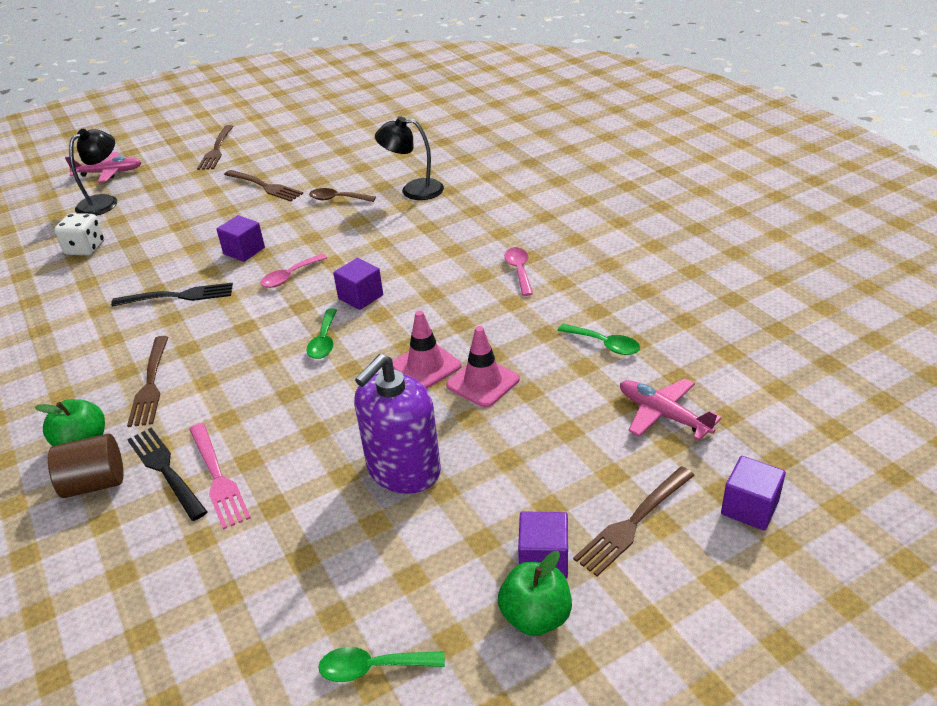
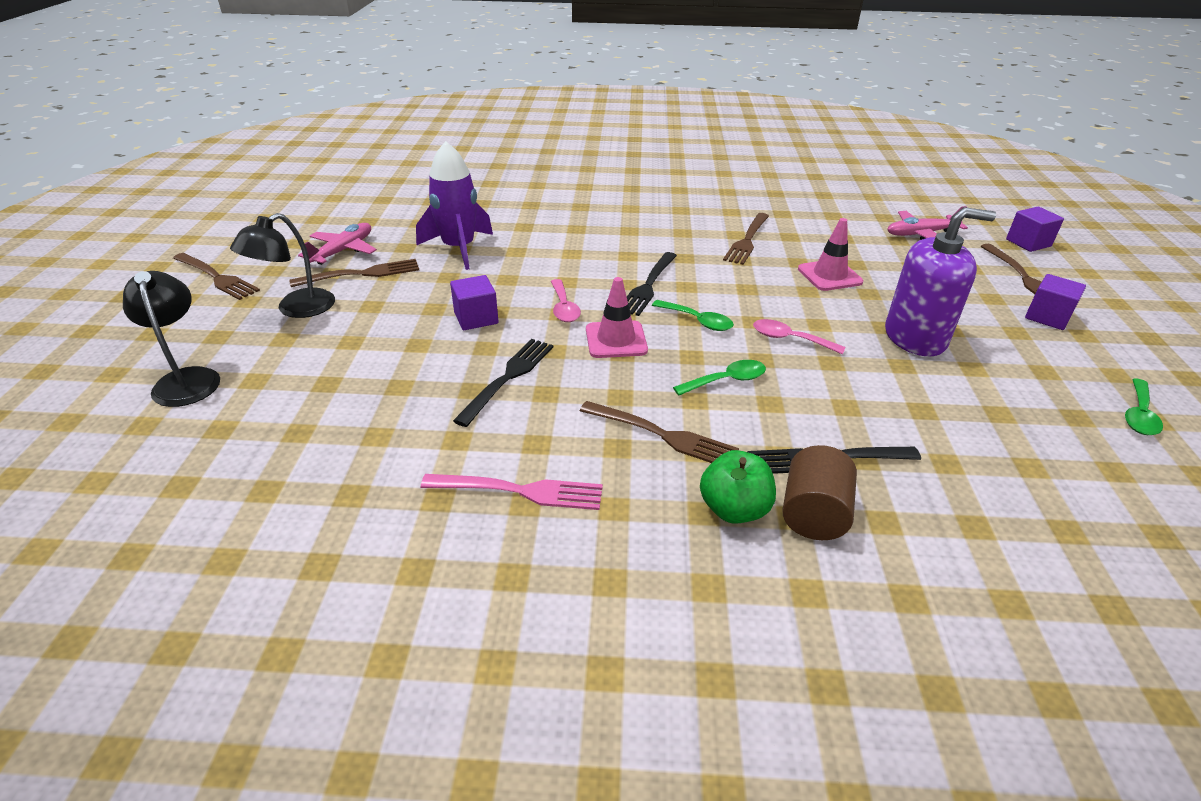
camera: 60 degrees left, 0 degrees up
white dice [54,213,105,255] -> none
pink plane [65,152,142,183] -> pink plane moved to [298,223,377,265]
pink fork [189,423,251,530] -> pink fork moved to [421,474,603,510]
brown spoon [309,188,376,202] -> purple rocket [416,141,493,270]
purple cube [333,258,383,310] -> black fork [627,252,677,316]
purple soap dispenser [354,354,441,494] -> purple soap dispenser turned 75 degrees counterclockwise [885,207,996,356]
black lamp [375,116,444,200] -> black lamp moved to [230,213,335,318]
pink traffic cone [392,311,462,389] -> pink traffic cone moved to [586,277,648,358]
green apple [498,551,572,636] -> none
pink spoon [504,247,533,296] -> pink spoon moved to [753,319,845,355]
green spoon [558,324,640,355] -> green spoon moved to [673,360,766,395]
none -> brown fork [723,213,769,265]

